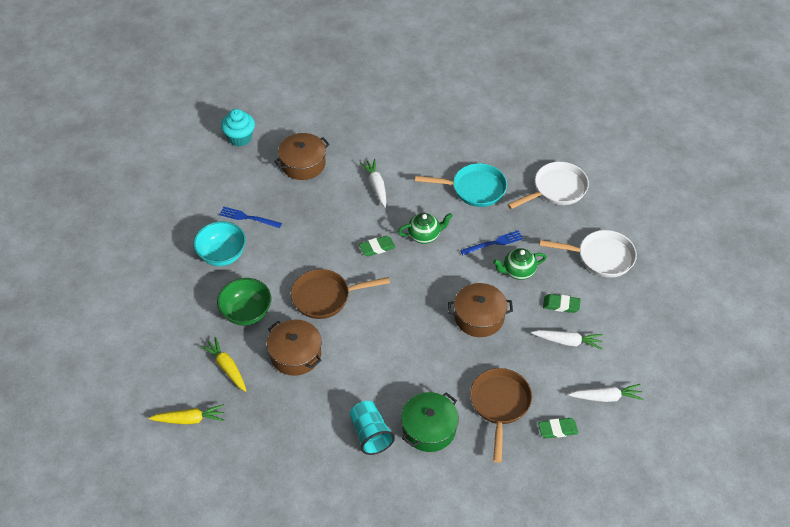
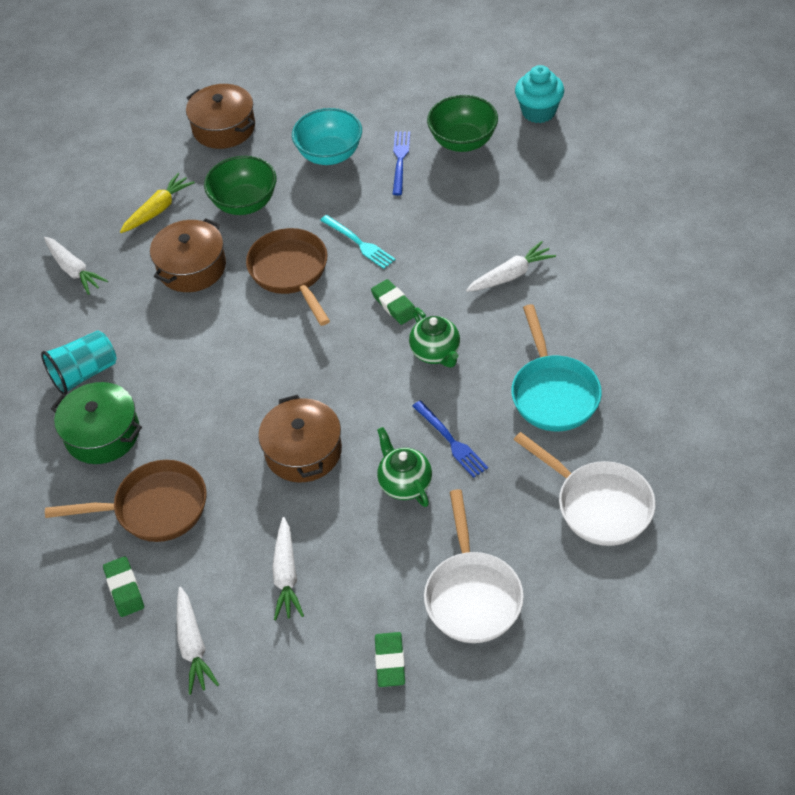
camera: 80 degrees right, 0 degrees up
yellow carrot [149,404,224,424] -> none
brown pot [274,133,330,180] -> brown pot moved to [186,84,255,149]
green eraser [543,294,581,313] -> green eraser moved to [375,632,405,687]
none -> white carrot [44,237,108,295]
none -> turquoise fork [320,215,396,269]
none -> green bowl [427,95,498,152]

